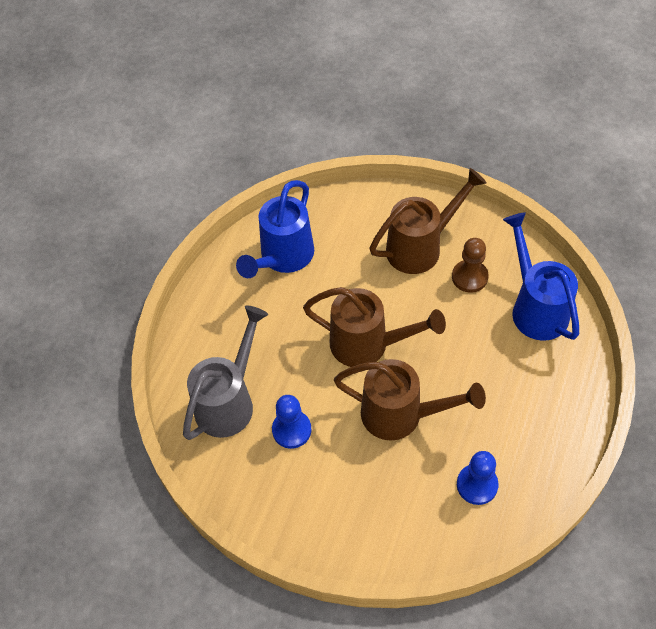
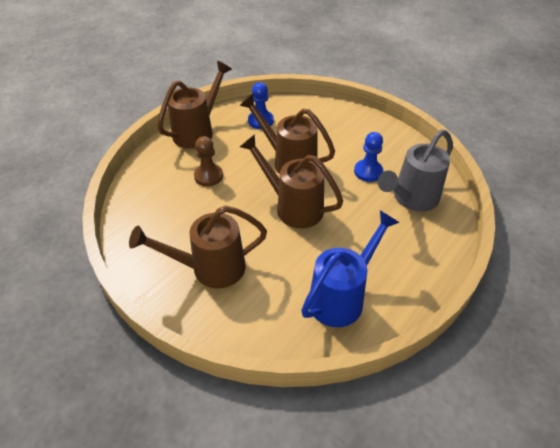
camera: 165 degrees left, 10 degrees down
brown pawn [452,238,489,293] -> brown pawn moved to [194,136,223,186]
blue watering can [503,212,579,341] -> none
none -> brown watering can [157,61,232,149]

